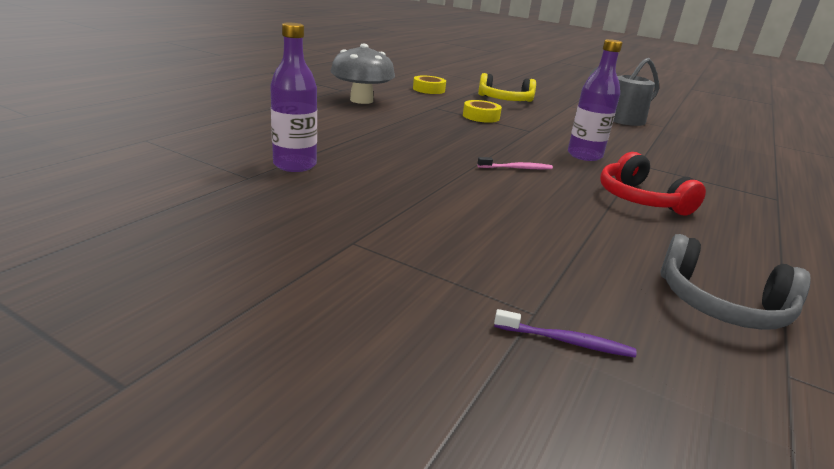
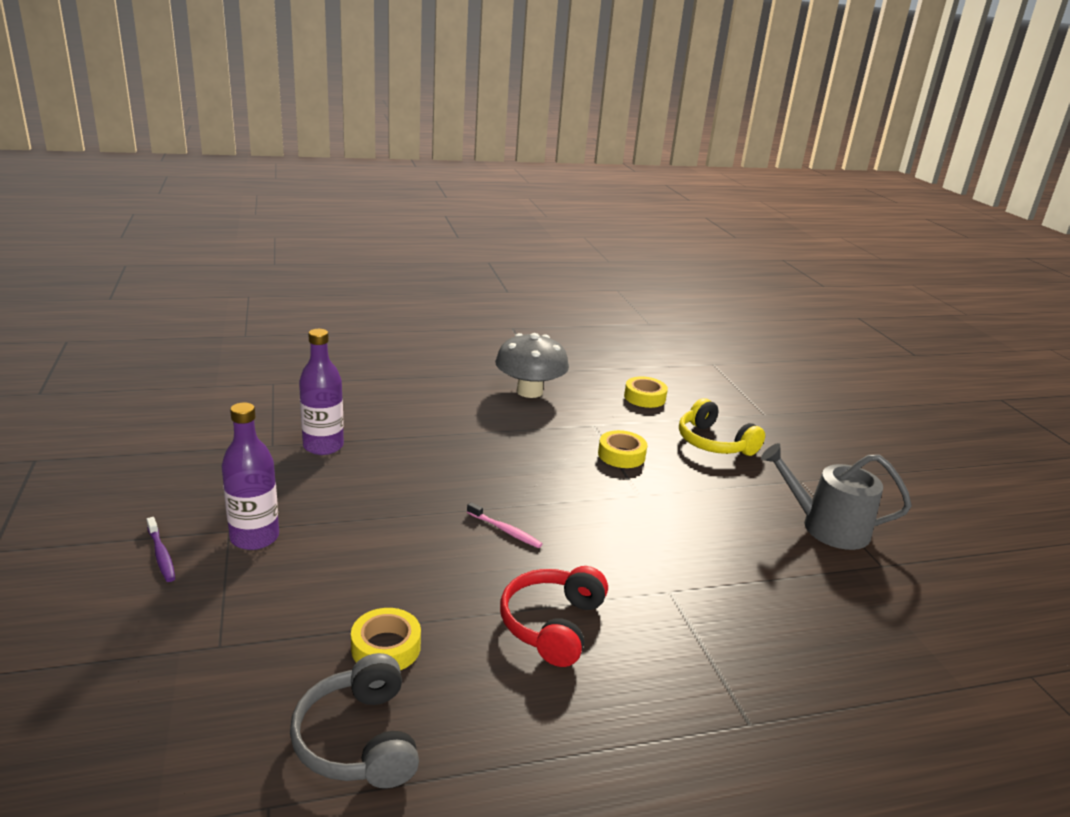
camera: 45 degrees right, 0 degrees up
purple toothbrush [494,309,637,357] -> purple toothbrush moved to [146,517,175,582]
purple bottle [568,39,623,161] -> purple bottle moved to [221,402,279,550]
none -> yellow tape [351,608,421,670]

